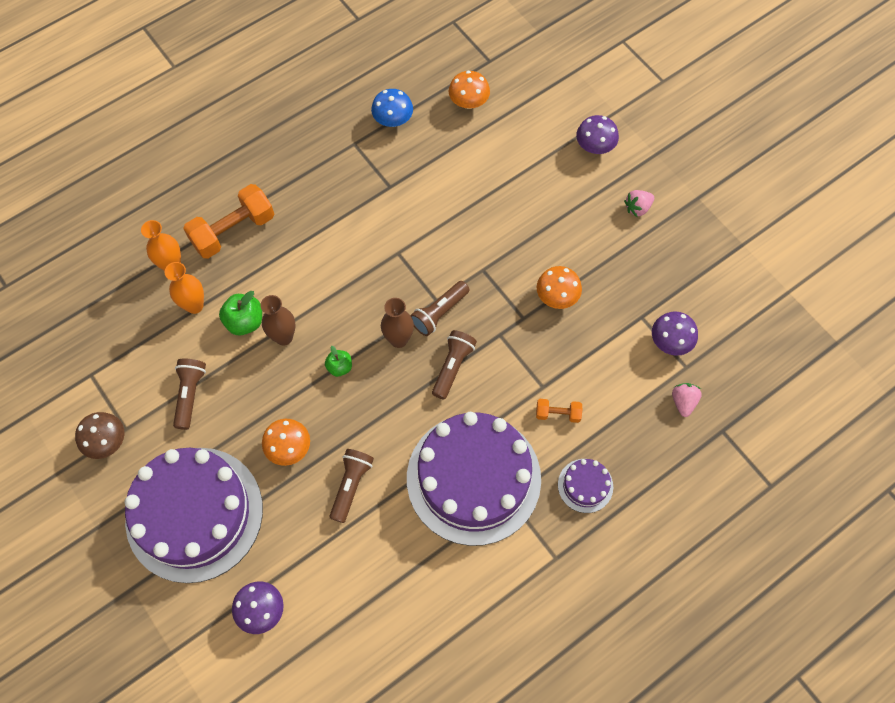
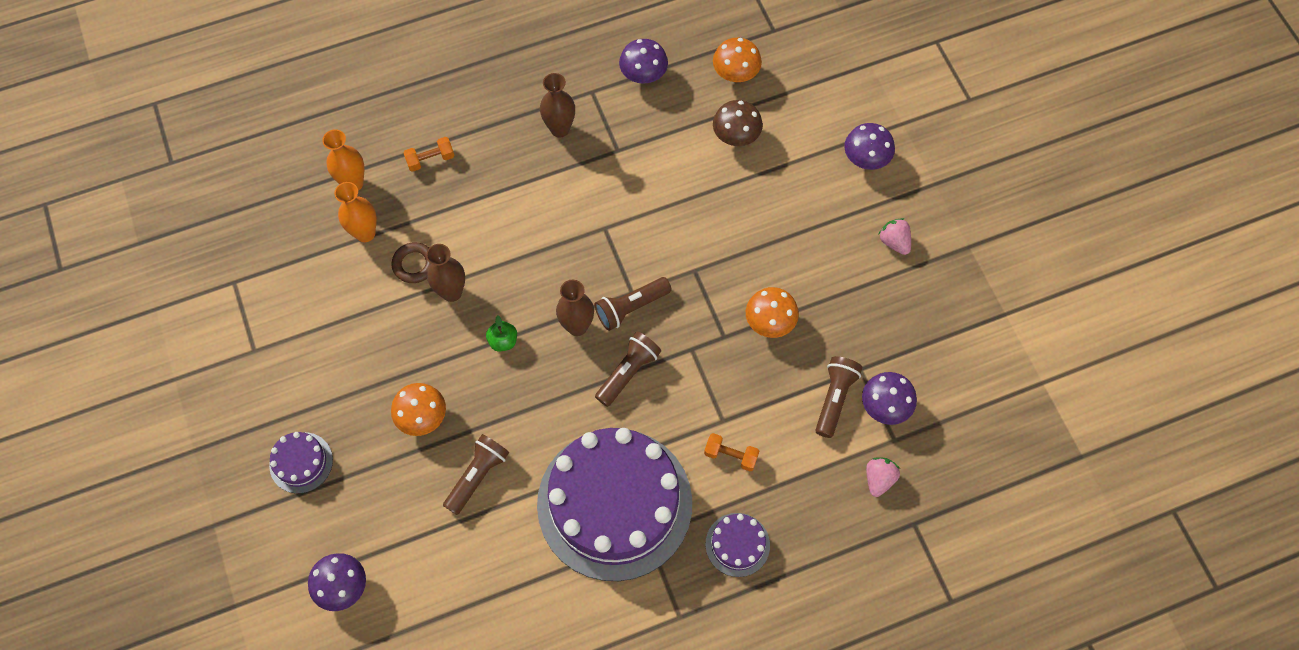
camera: 15 degrees right, 0 degrees up
brown mushroom [75,412,124,459] -> brown mushroom moved to [713,100,763,146]
purple cake [125,448,263,583] -> purple cake [269,432,333,493], size x0.41
brown flashlight [173,359,206,430] -> brown flashlight moved to [816,356,862,438]
orange dumbbell [183,184,274,259] -> orange dumbbell [403,137,455,172], size x0.49
green apple [219,291,262,335] -> brown ring [391,242,431,283]
blue mushroom [371,89,413,127] -> purple mushroom [619,39,668,84]
pink strawberry [624,190,654,217] -> pink strawberry turned 75 degrees clockwise [879,218,911,255]
none -> brown vase [540,73,575,137]

